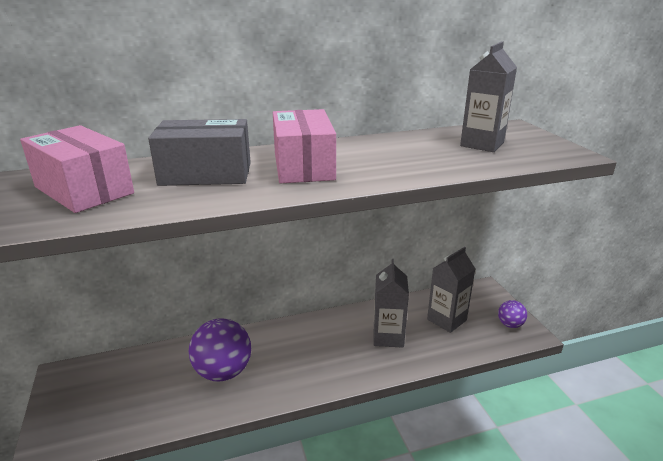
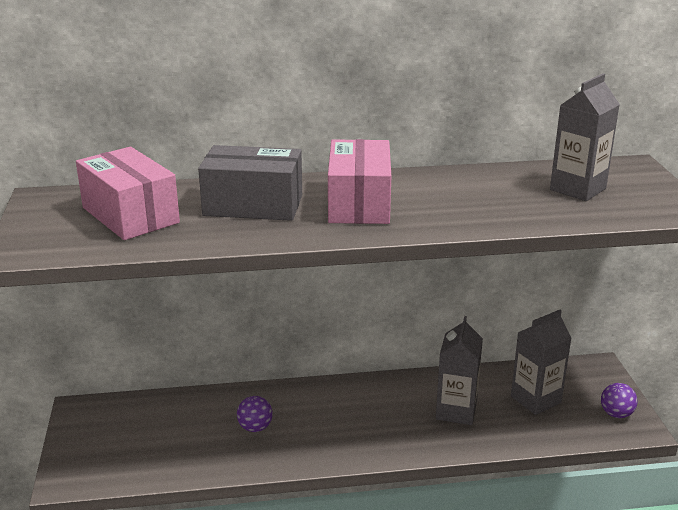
camera: 10 degrees right, 0 degrees up
purple ball [188,318,251,382] -> purple ball [237,396,273,432], size x0.52

